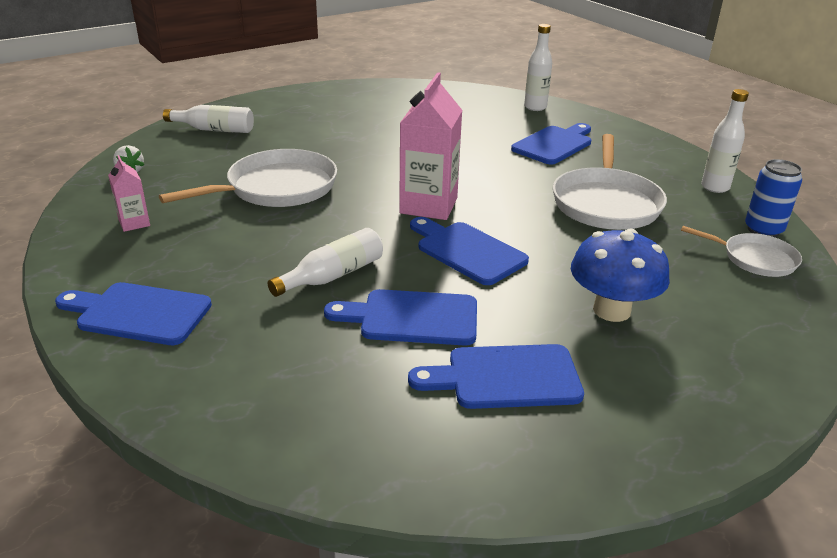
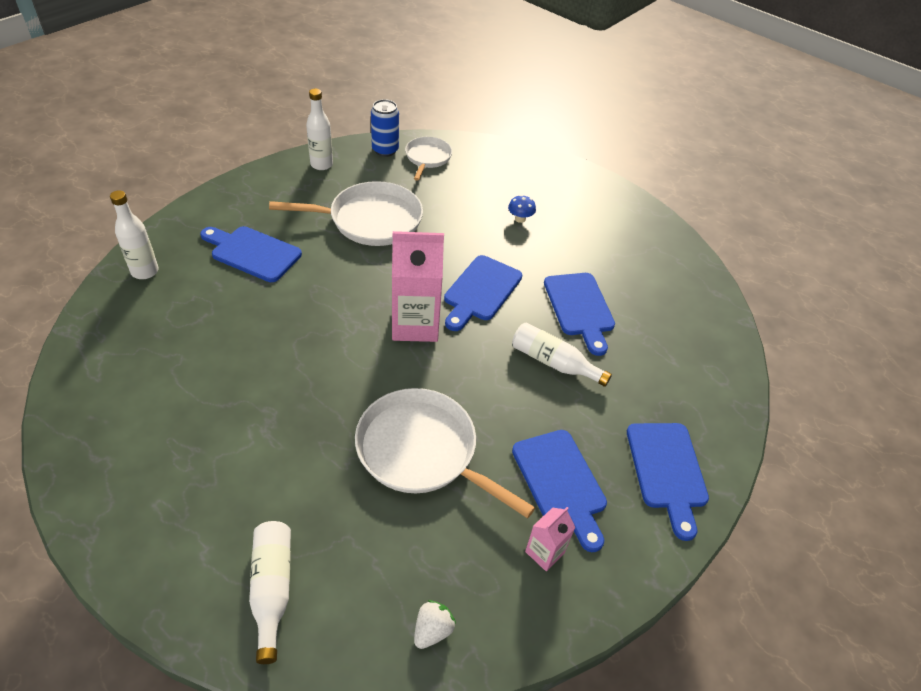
camera: 110 degrees left, 15 degrees up
blue cutting board [408,344,584,409] -> blue cutting board moved to [512,430,607,552]
blue mushroom [571,229,670,322] -> blue mushroom [508,195,536,223], size x0.46

